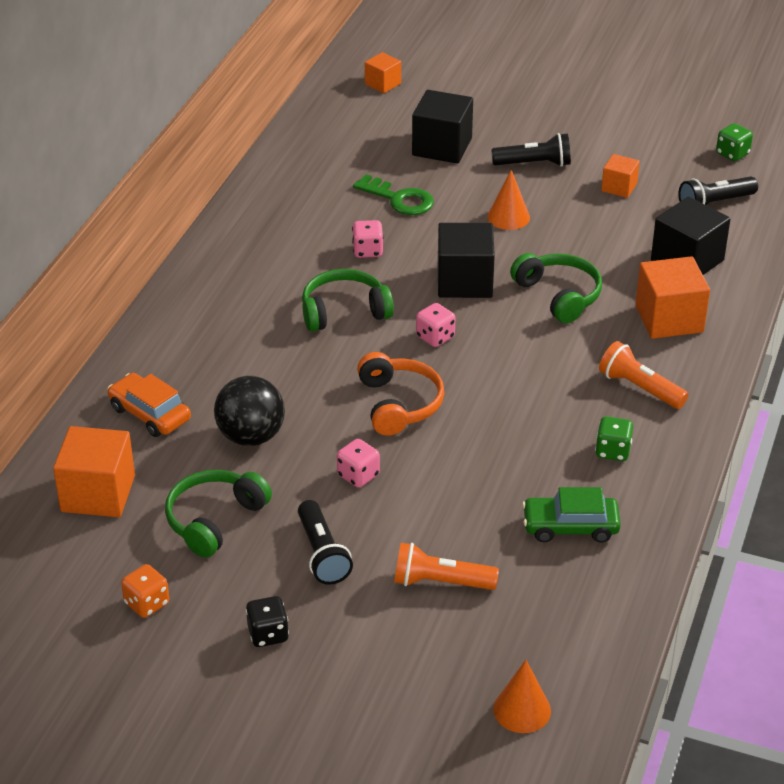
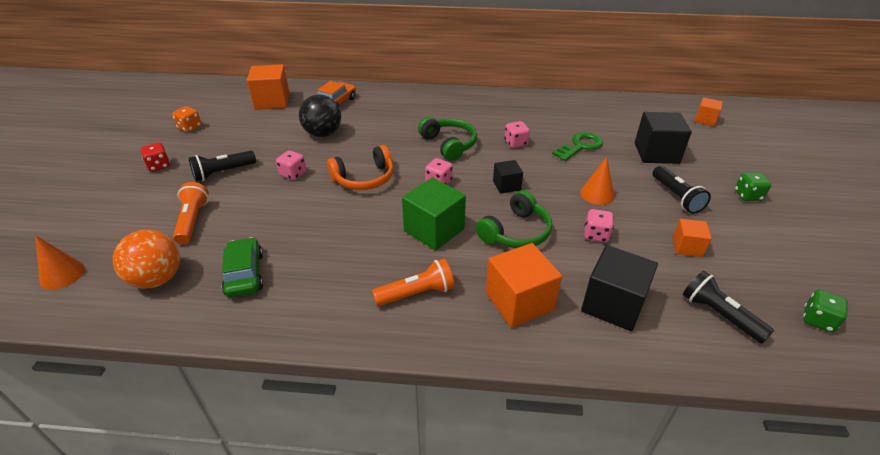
camera: 75 degrees right, 0 degrees up
green headphones [165,470,272,558] -> none
black dice [246,596,289,647] -> red dice [141,143,170,172]
green key [353,174,434,215] -> green key turned 150 degrees counterclockwise [552,132,603,161]
black cube [438,223,495,298] -> black cube [493,160,523,194], size x0.56
green dice [595,416,633,461] -> green dice moved to [735,172,771,201]
orange flashlight [599,341,688,409] -> orange flashlight turned 45 degrees clockwise [372,259,454,306]
none -> orange ball [113,230,180,289]
none -> green cube [402,177,466,251]
none -> pink dice [585,209,614,242]

